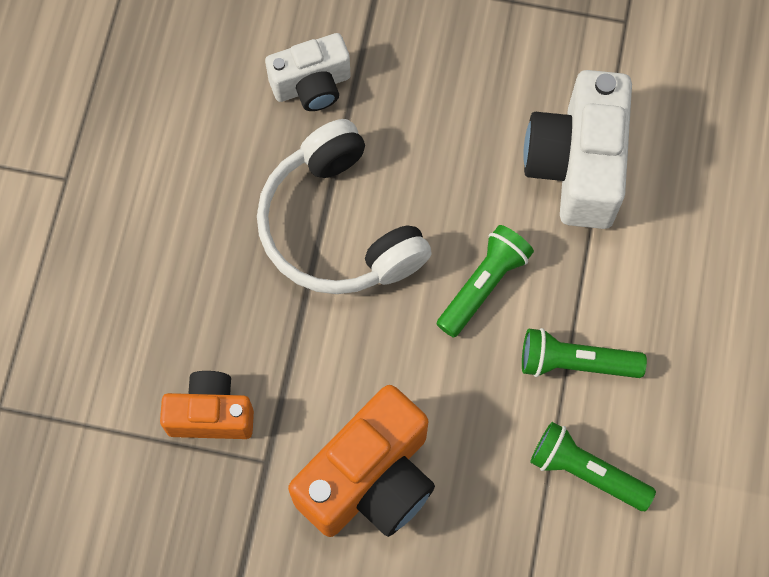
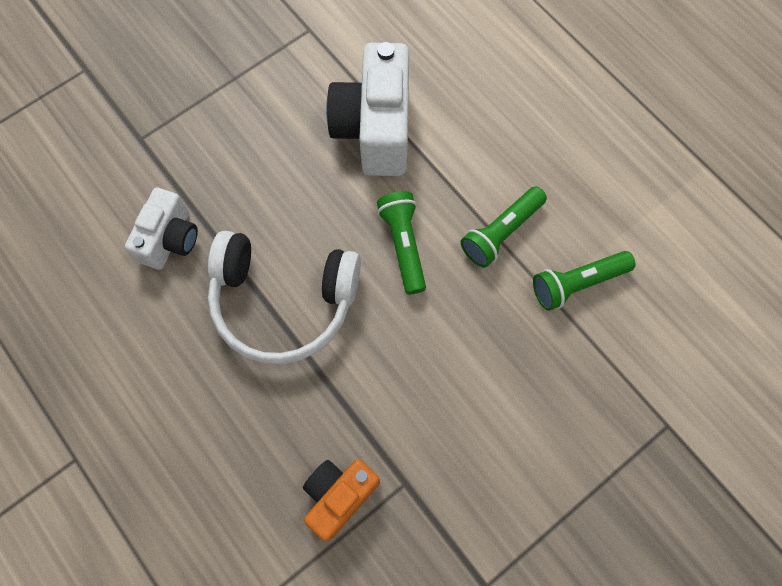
camera: 50 degrees left, 0 degrees up
orange camera [288,385,435,537] -> none
white camera [523,70,632,229] -> white camera turned 45 degrees clockwise [326,42,409,176]

